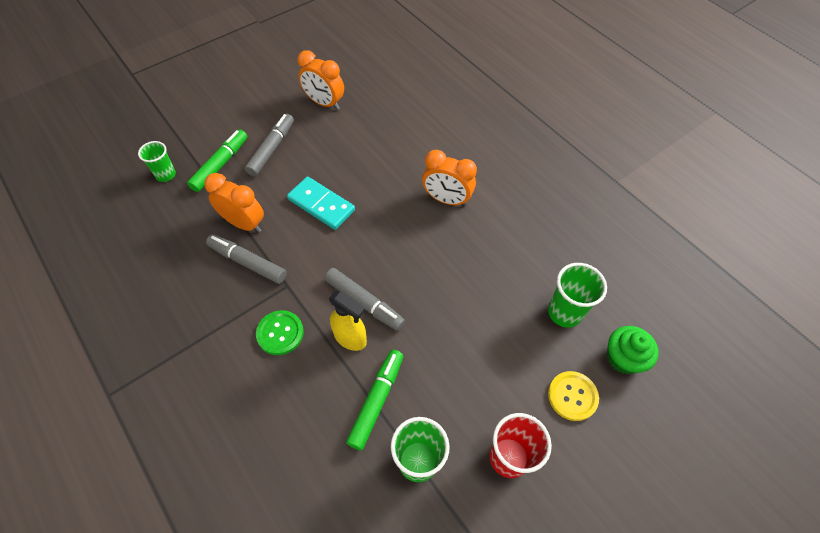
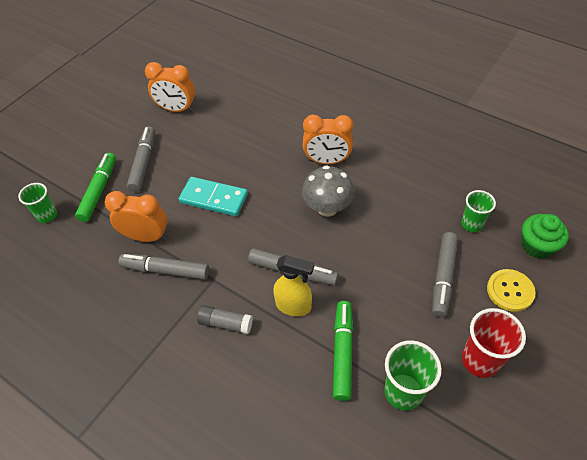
camera: 15 degrees left, 5 degrees down
green button [256,310,304,355] -> grey glue stick [197,305,253,334]
green cup [548,263,607,328] -> green cup [461,190,496,232], size x0.66
none -> grey mushroom [302,165,355,216]
none -> grey marker [432,232,458,317]

